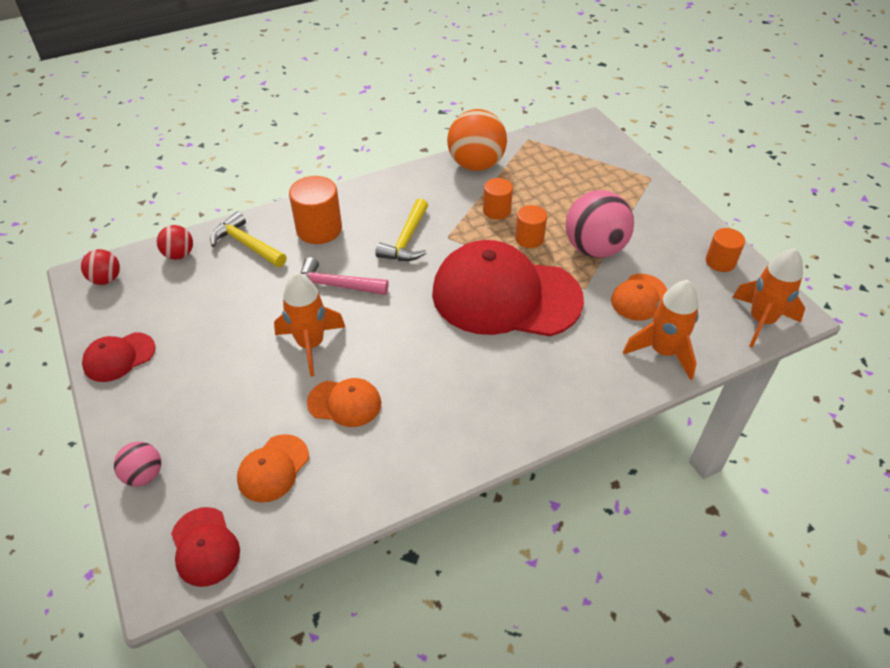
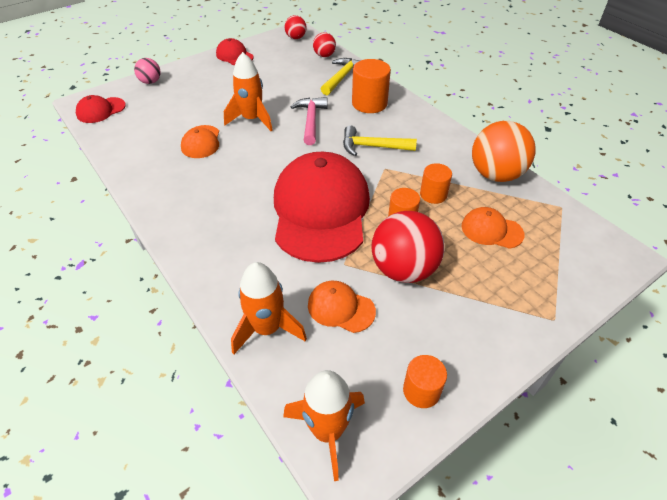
camera: 80 degrees right, 0 degrees up
orange cap [237,434,309,503] -> orange cap moved to [462,207,524,249]
pink ball [565,190,634,258] -> red ball [371,211,445,283]

